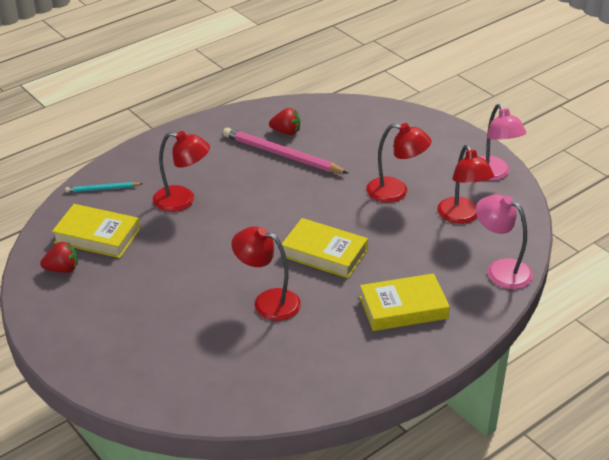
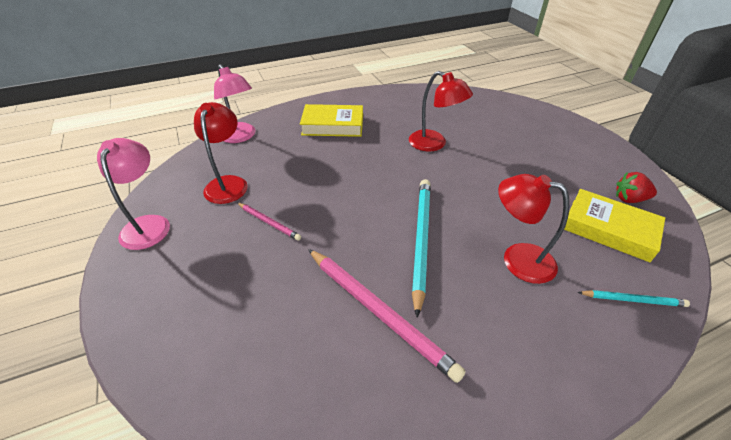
camera: 165 degrees left, 5 degrees up
red strawberry [269,108,300,135] -> none
yellow book [281,218,368,278] -> none
red lamp [366,123,432,203] -> pink pencil [237,203,301,241]
none -> turquoise pencil [412,179,431,318]

